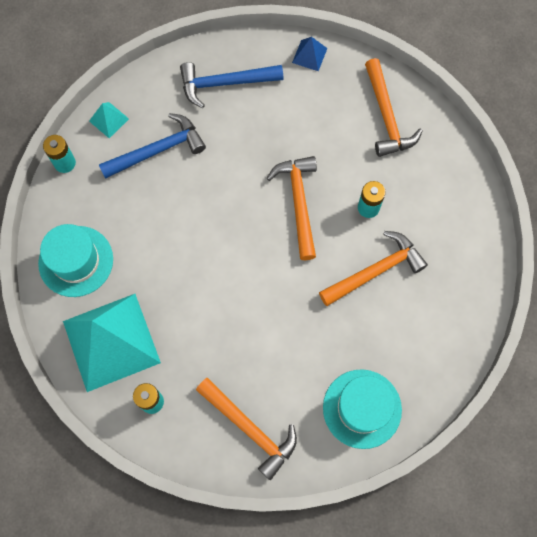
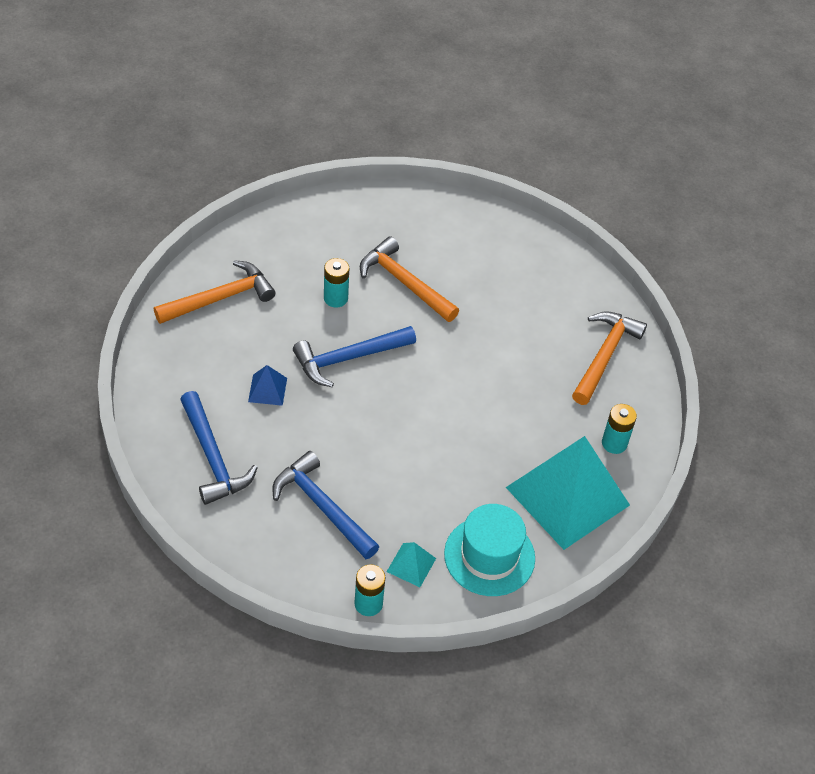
camera: 110 degrees left, 20 degrees down
turquoise pyramid [89,102,129,138] -> turquoise pyramid moved to [387,542,436,587]
orange hammer [267,156,317,260] -> blue hammer [293,326,416,387]
blue pyramid [292,37,327,71] -> blue pyramid moved to [248,365,287,406]
turquoise hat [323,369,402,449] -> none

